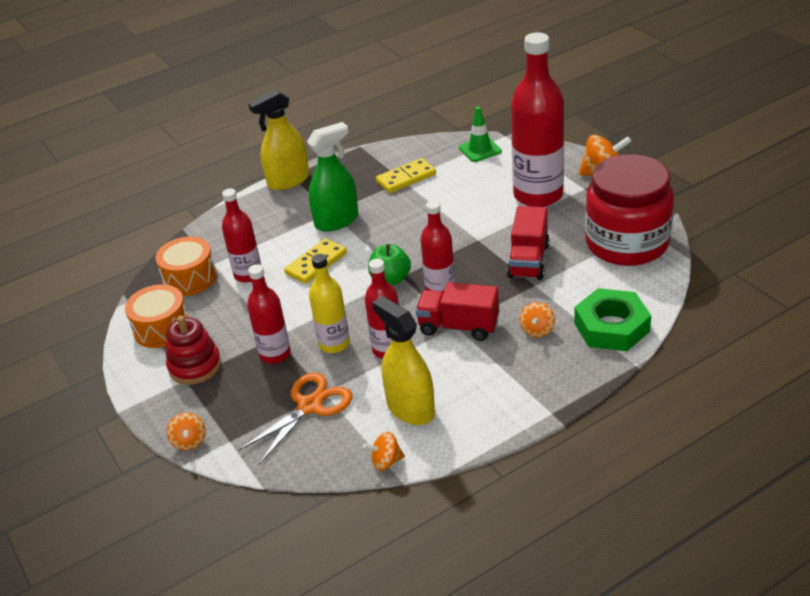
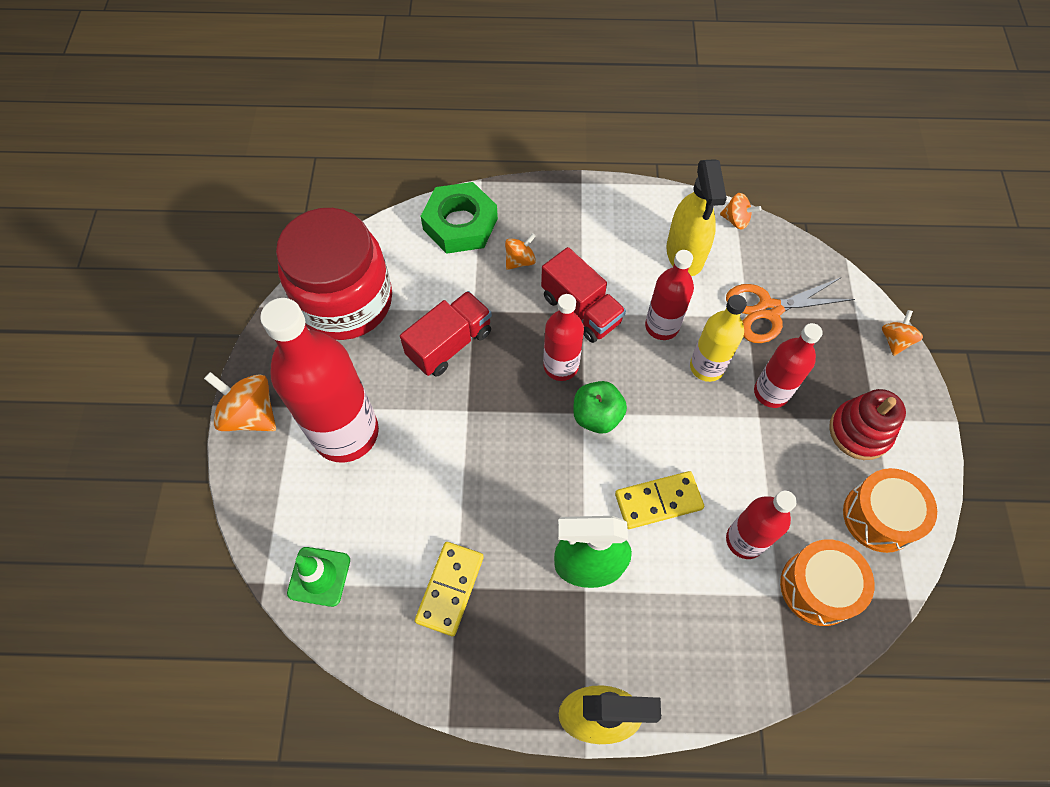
camera: 150 degrees left, 25 degrees up
yellow domino [376,158,436,193] -> yellow domino turned 75 degrees counterclockwise [415,542,484,636]

